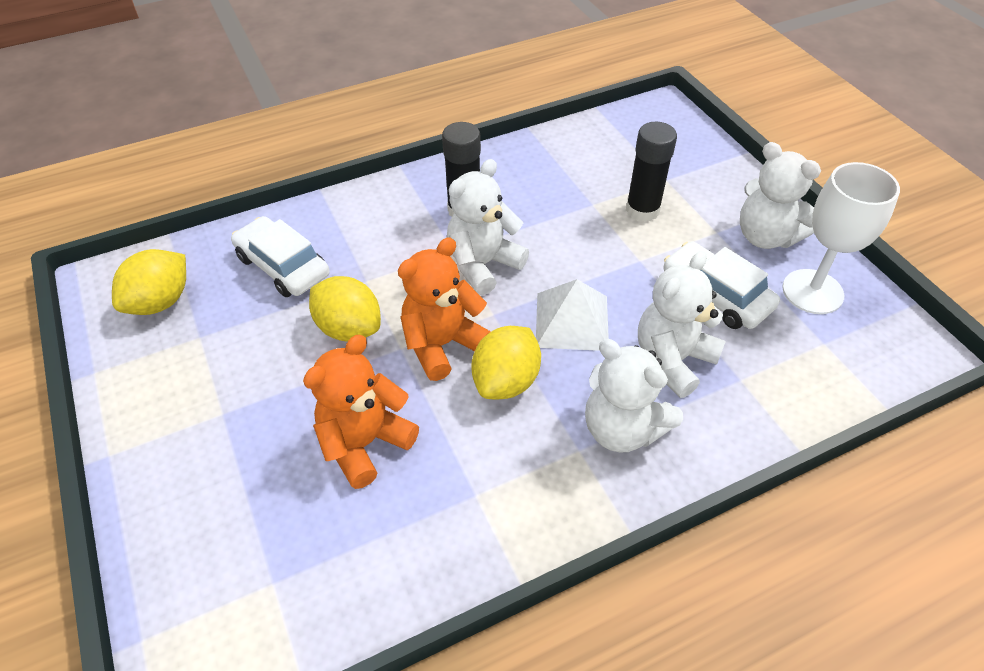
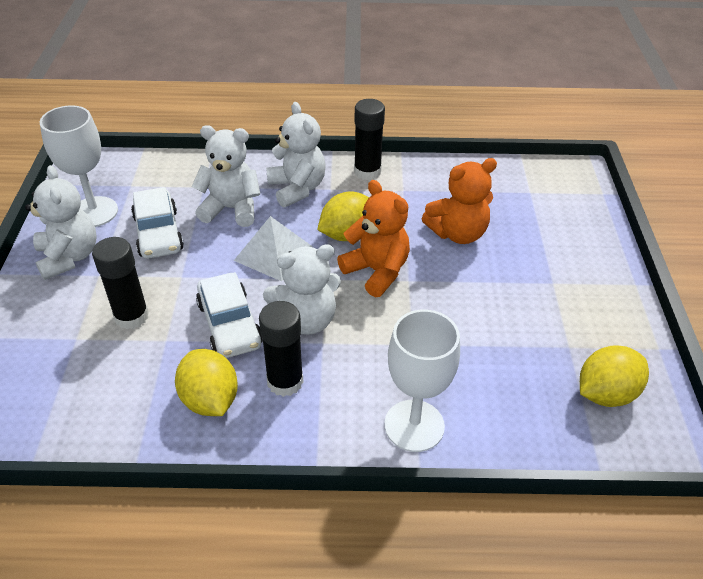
camera: 155 degrees left, 5 degrees down
white car [231,216,329,297] -> white car moved to [196,272,263,358]
yellow lemon [309,276,381,341] -> yellow lemon moved to [175,349,238,416]
orange teddy bear [398,238,491,381] -> orange teddy bear turned 120 degrees counterclockwise [337,180,410,297]
white teddy bear [638,251,726,398] -> white teddy bear turned 150 degrees counterclockwise [191,125,260,227]
none -> black glue stick [354,99,385,180]
none -> white goblet [384,310,460,452]

